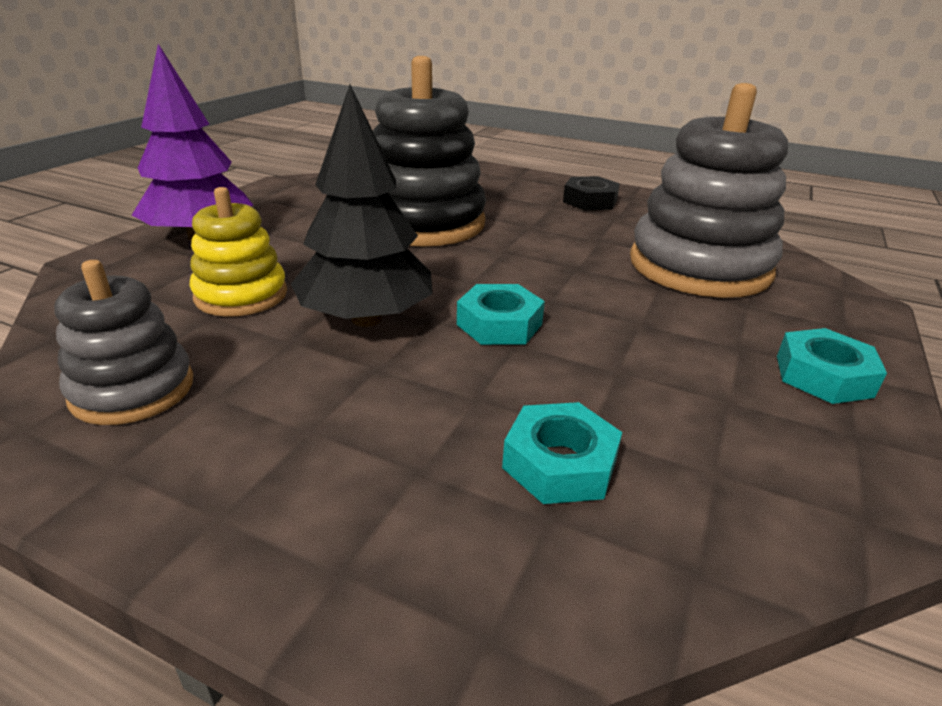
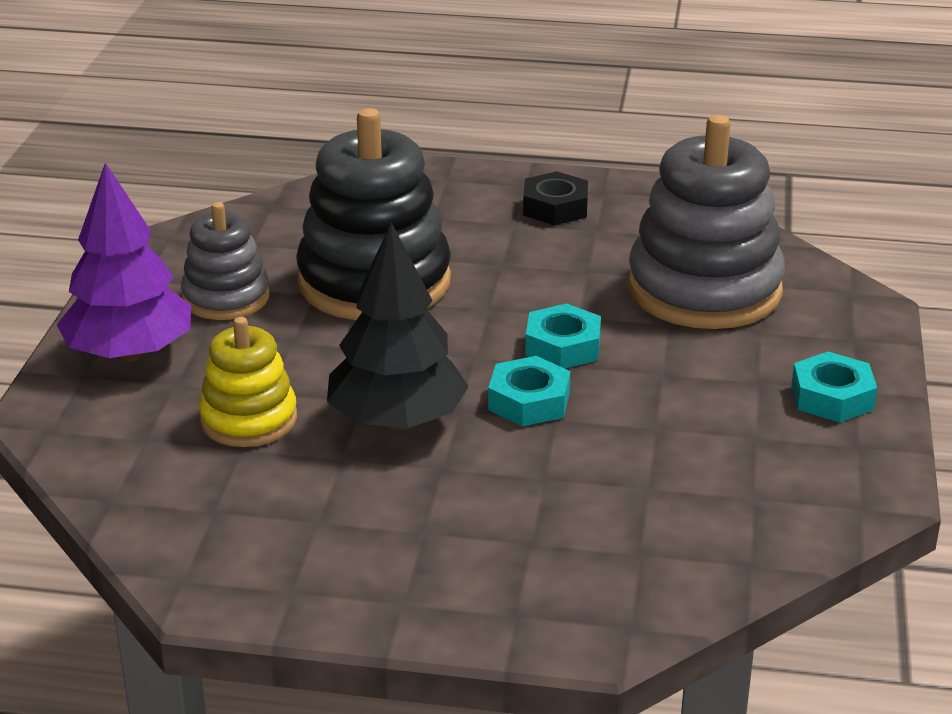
camera: 15 degrees left, 0 degrees up
grey stacking toy [54,260,193,425] -> grey stacking toy moved to [181,202,270,320]
turquoise nut [502,402,622,504] -> turquoise nut moved to [525,303,601,368]

